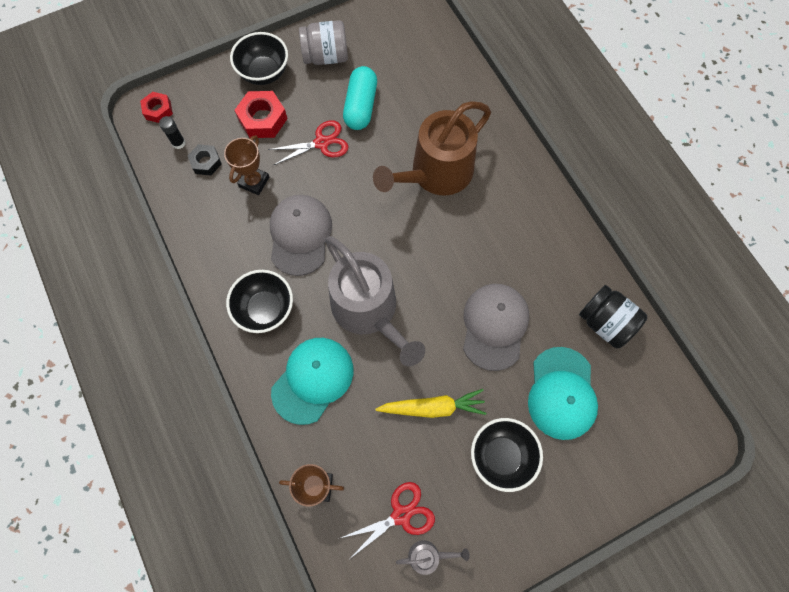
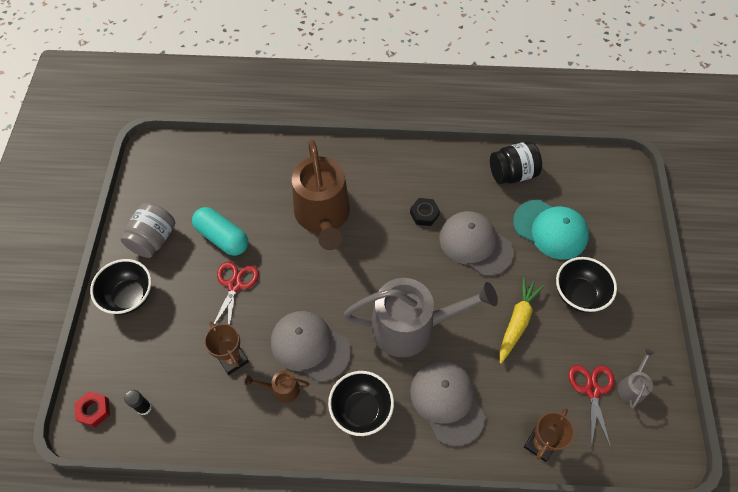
camera: 60 degrees left, 10 degrees down
black nut [187,144,222,176] -> black nut moved to [410,198,440,226]
red nut [234,91,287,138] -> none
turquoise cap [271,338,353,425] -> grey cap [410,360,485,446]
none -> brown watering can [245,370,309,403]

